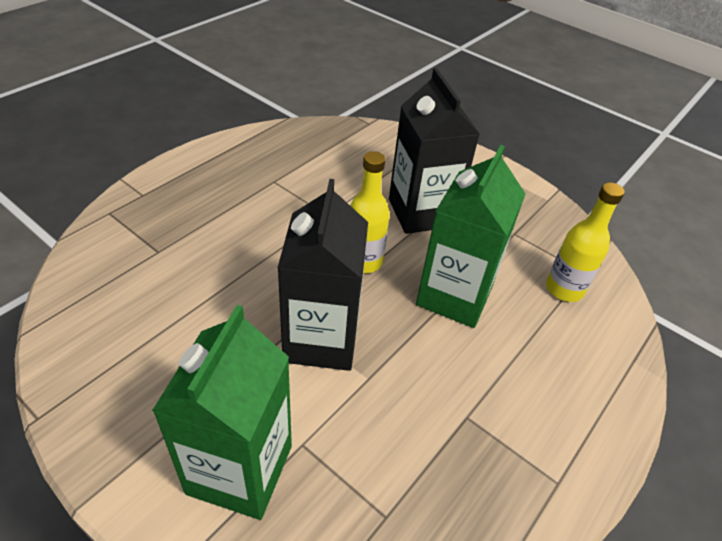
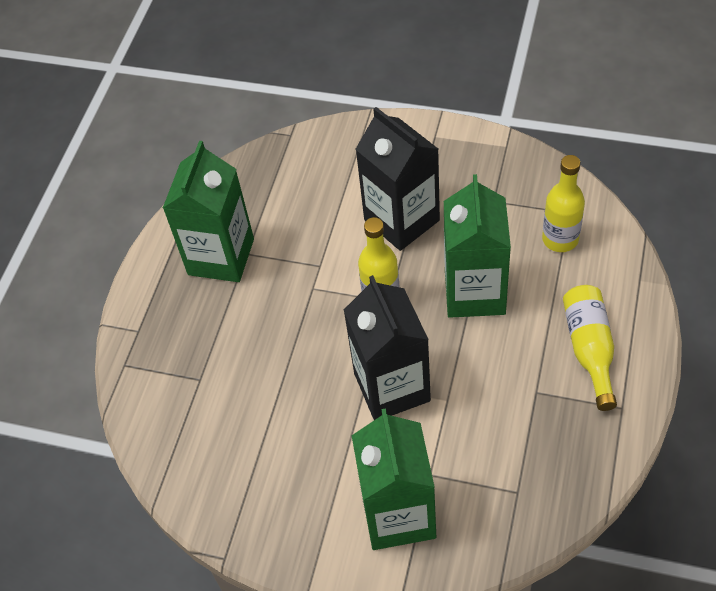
camera: 15 degrees left, 10 degrees up
none -> green carton [163,141,254,282]
none -> yellow bottle [563,285,617,411]

